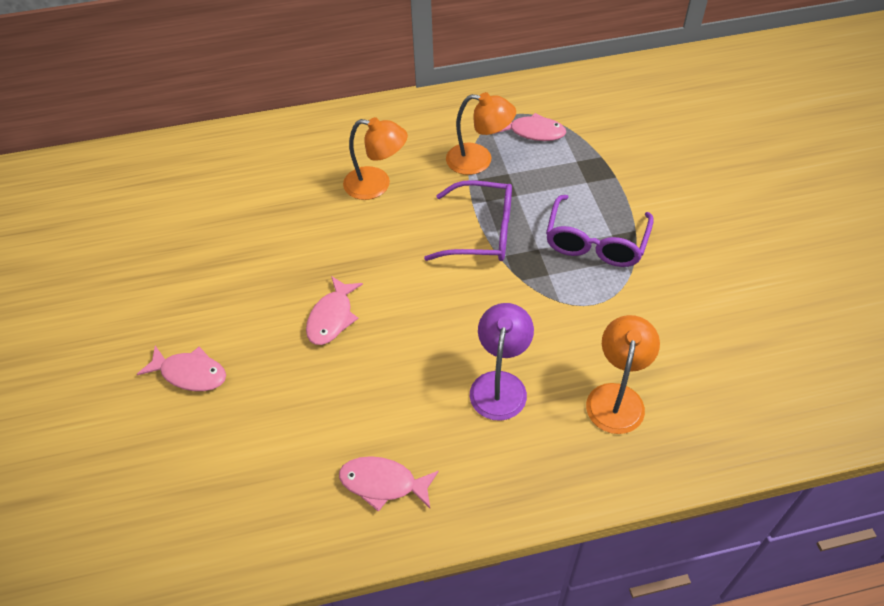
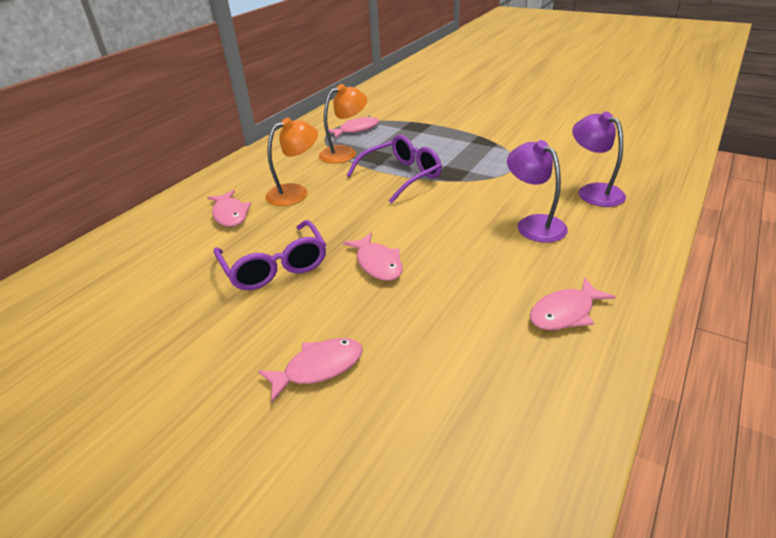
camera: 45 degrees left, 15 degrees down
purple glasses [546,195,654,267] -> purple glasses moved to [214,220,326,290]
orange lamp [586,315,660,434] -> purple lamp [572,111,626,207]
none -> pink fish [207,190,251,227]

